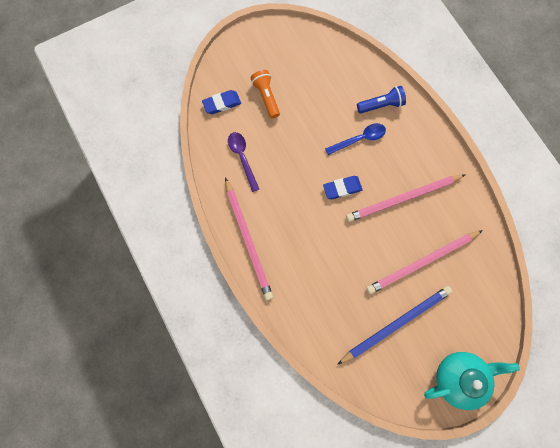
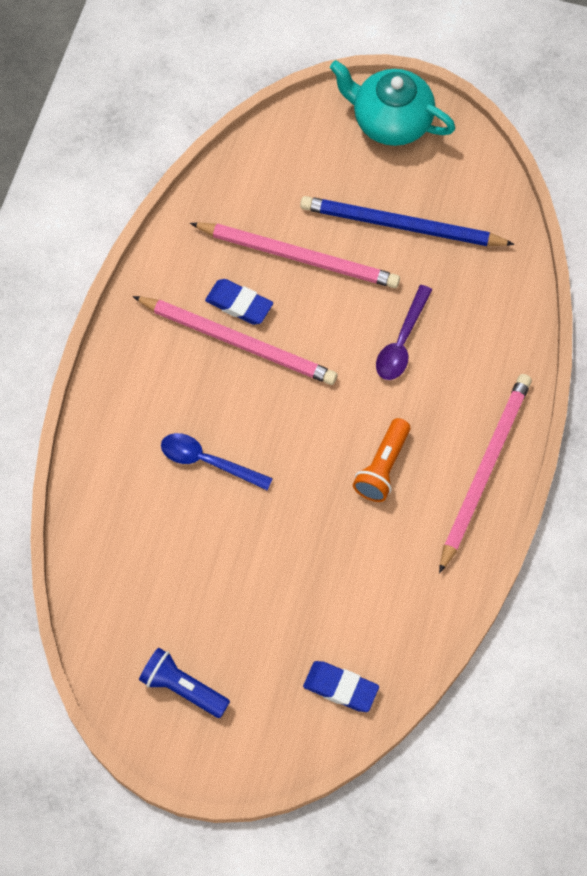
camera: 135 degrees left, 10 degrees down
purple spoon [228,132,259,192] -> purple spoon moved to [376,285,432,380]
orange flashlight [251,70,280,119] -> orange flashlight moved to [353,418,410,502]
blue eraser [323,176,363,199] -> blue eraser moved to [205,279,273,325]
blue flashlight [357,86,406,113] -> blue flashlight moved to [139,648,230,718]

